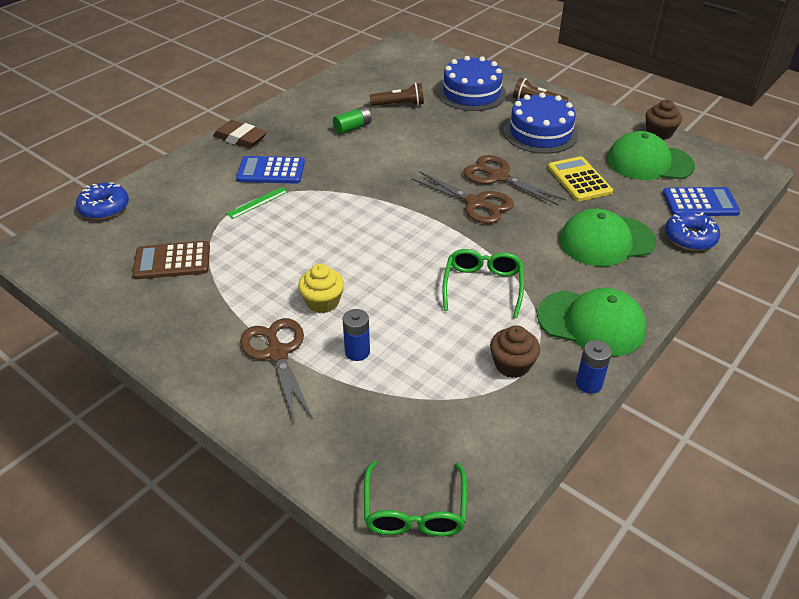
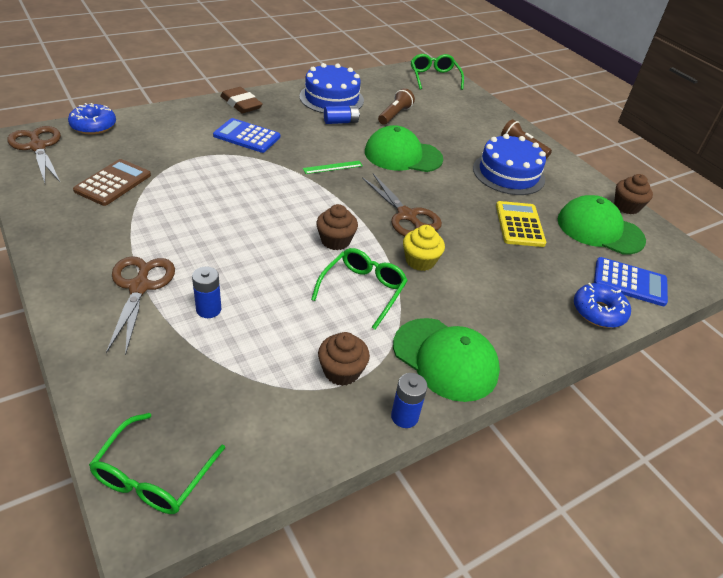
camera: 15 degrees right, 0 degrees up
brown calculator [132,241,210,279] -> brown calculator turned 105 degrees clockwise [73,159,151,206]
green ruler [226,187,288,219] -> green ruler moved to [303,161,363,174]
yellow cupcake [298,264,344,313] -> yellow cupcake moved to [403,225,445,271]
green battery [333,106,372,134] -> blue battery [324,105,360,124]
brown flashlight [370,83,424,106] -> brown flashlight turned 75 degrees counterclockwise [378,88,415,125]
blue cake [438,56,506,111] -> blue cake moved to [299,63,364,113]
brown scissors [463,155,566,206] -> brown scissors moved to [7,126,61,183]
green cap [560,209,656,267] -> green cap moved to [365,125,443,172]
none -> brown cupcake [316,204,358,250]
none -> green glasses [411,54,464,90]

